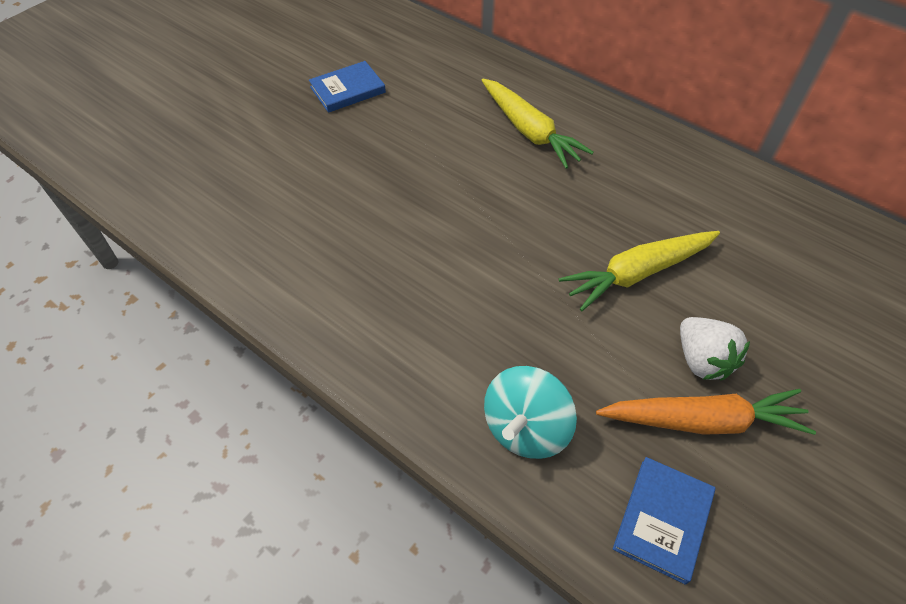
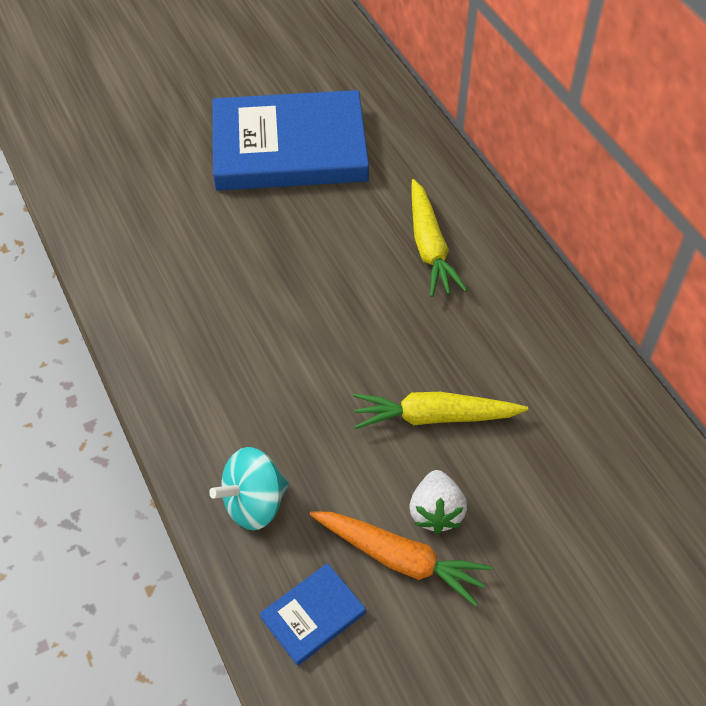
camera: 25 degrees right, 0 degrees up
blue book [309,61,386,113] -> blue book [212,90,369,191], size x2.39

